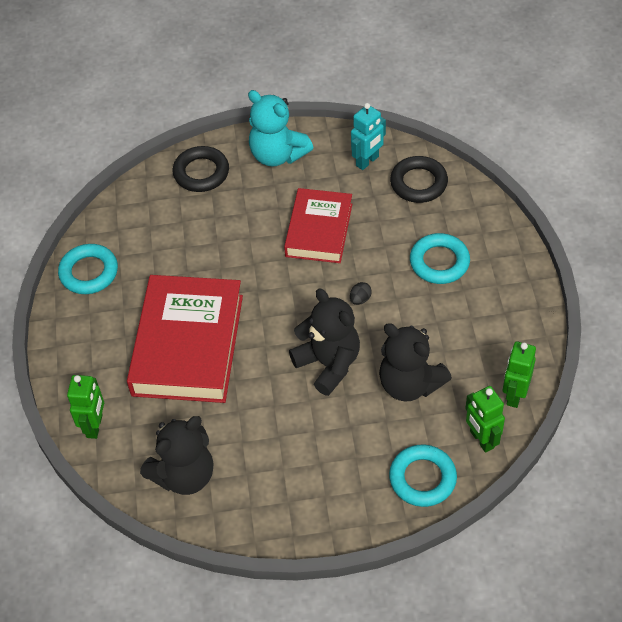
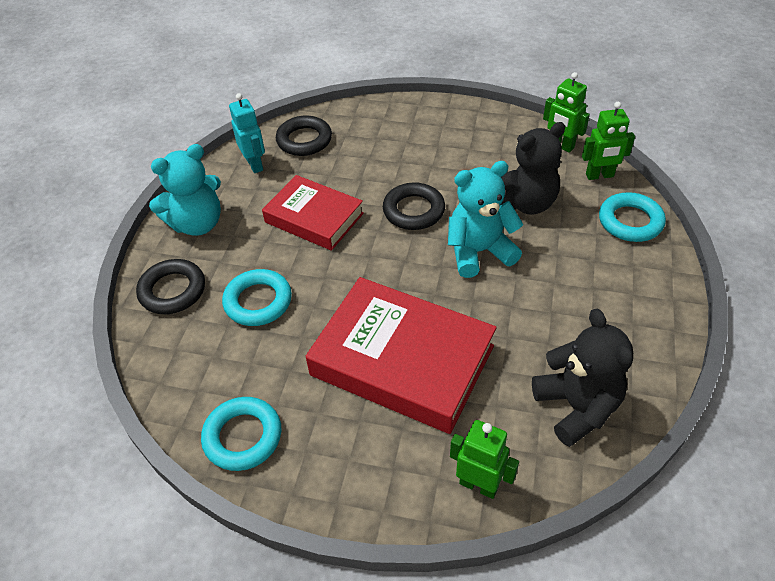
camera: 70 degrees left, 5 degrees down
black teddy bear [289,289,360,396] -> turquoise teddy bear [448,161,523,278]
black egg [350,282,372,305] -> black ring [383,182,445,230]
turquoise ring [410,233,470,284] -> turquoise ring moved to [222,269,292,326]

